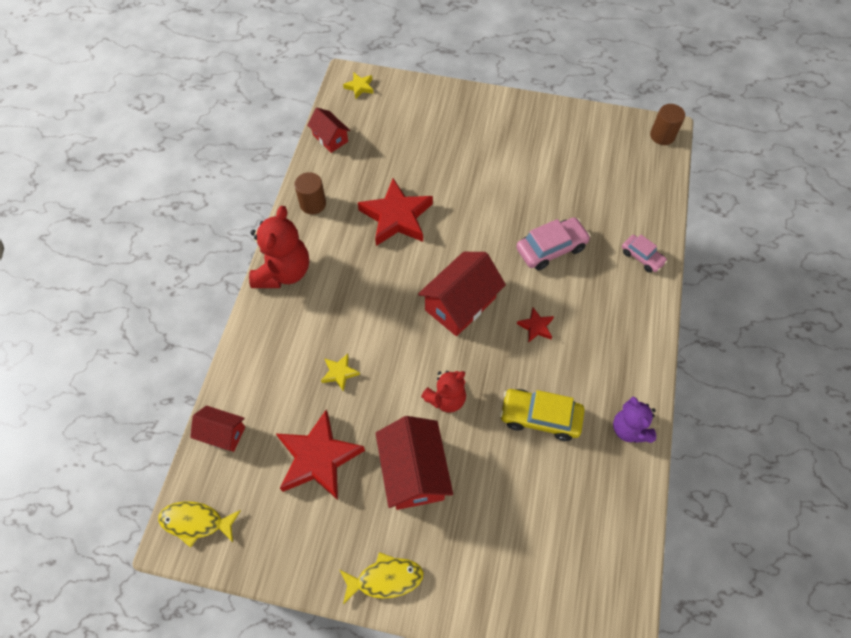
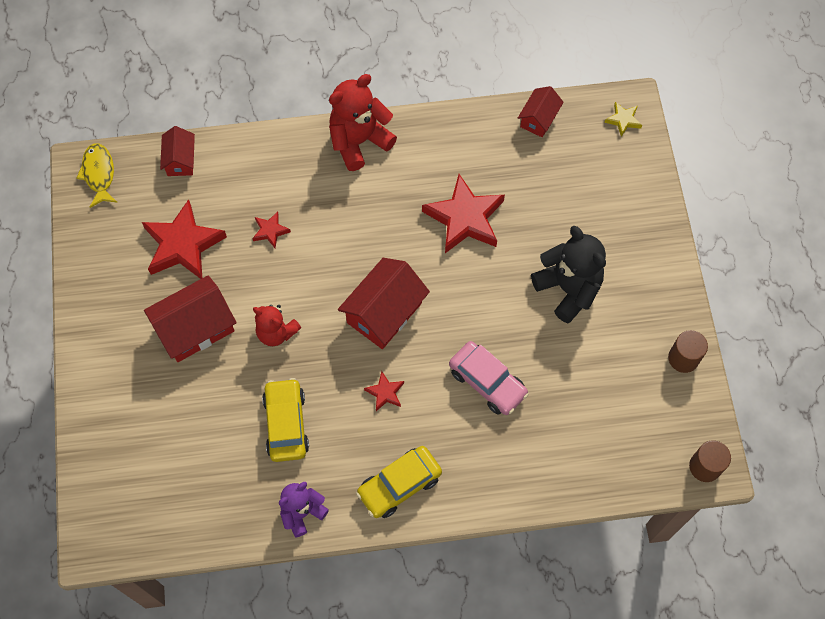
camera: 70 degrees right, 5 degrees up
red teddy bear [249,206,309,288] -> red teddy bear turned 150 degrees clockwise [329,74,397,171]
brown cylinder [294,172,326,214] -> brown cylinder moved to [668,330,708,373]
yellow star [321,354,360,392] -> red star [252,212,291,248]
yellow fish [340,552,424,604] -> none
red house [418,252,506,336] -> red house turned 75 degrees counterclockwise [338,258,430,349]
pink car [622,235,667,273] -> none
none -> yellow car [356,446,442,518]
none -> black teddy bear [531,226,606,323]

